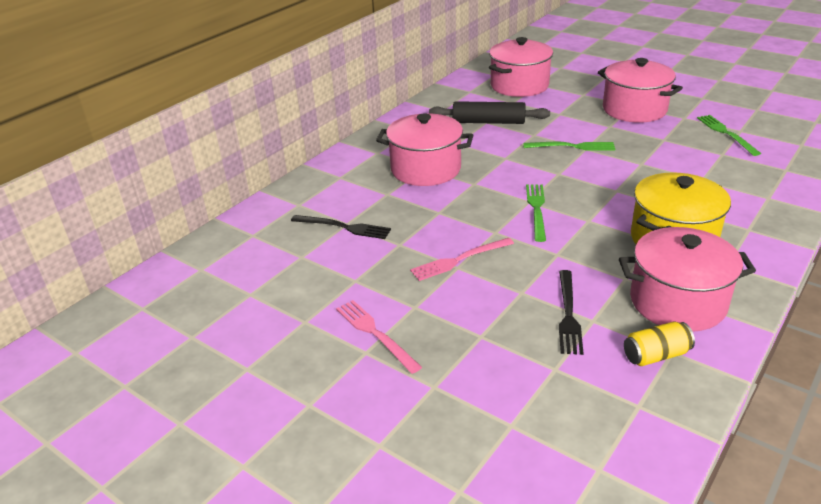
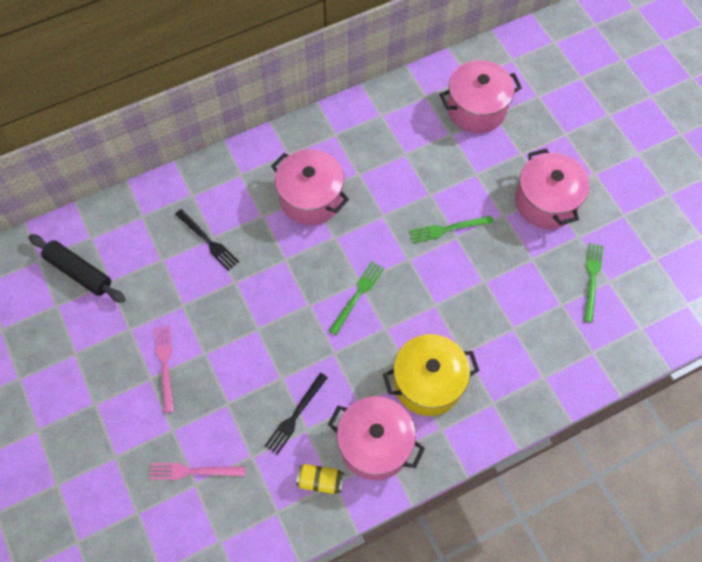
camera: 25 degrees right, 30 degrees up
pink fork [410,238,514,281] -> pink fork moved to [149,463,246,480]
black rolling pin [429,101,550,124] -> black rolling pin moved to [28,234,125,303]
green fork [523,142,615,151] -> green fork turned 135 degrees clockwise [410,216,494,243]

